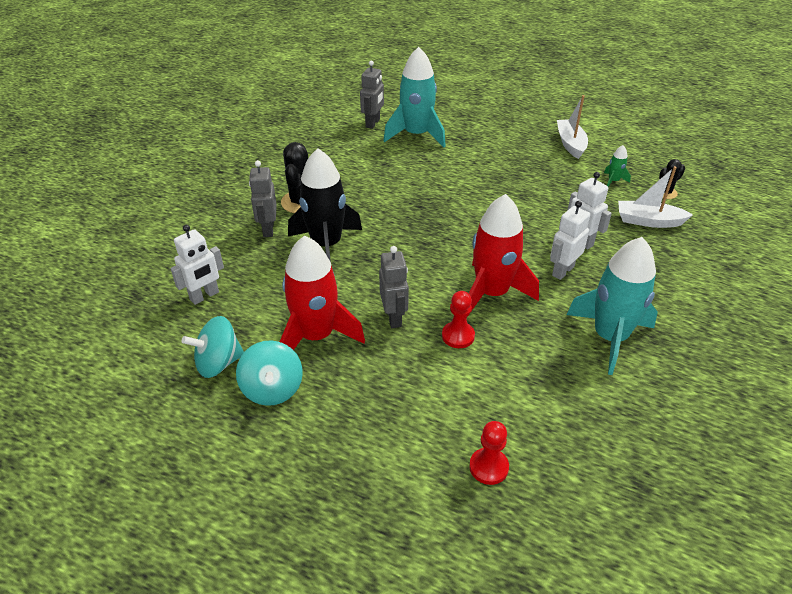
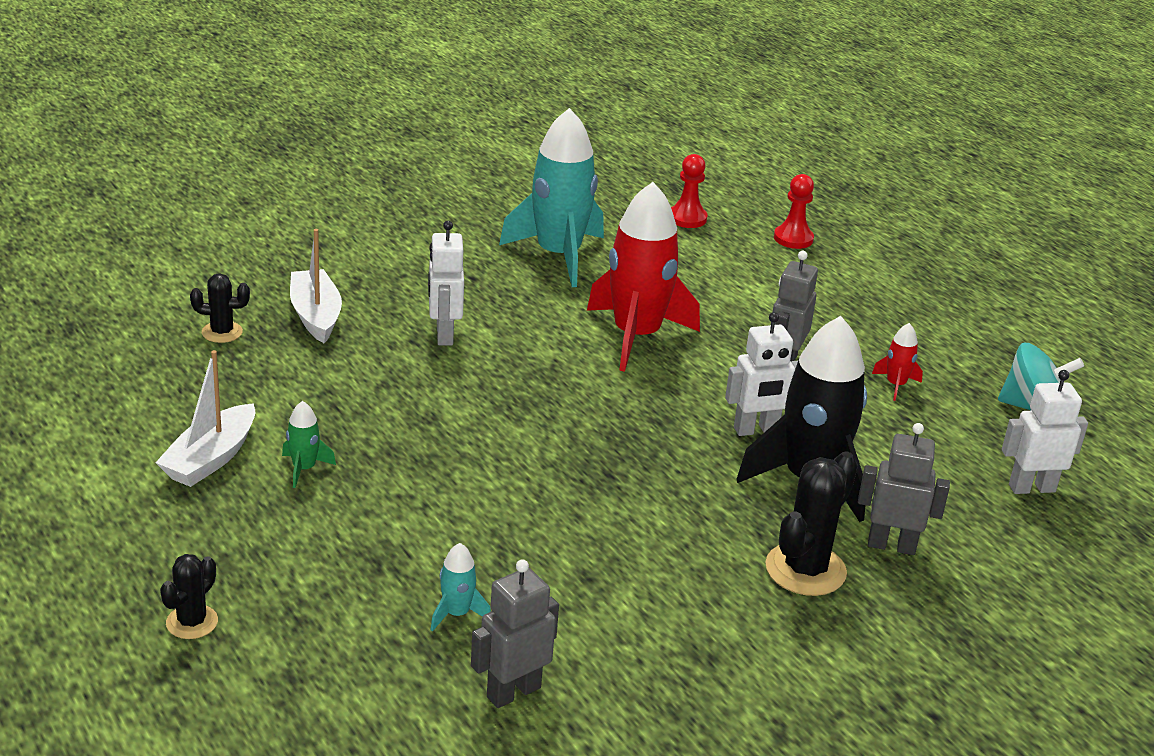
camera: 150 degrees left, 10 degrees down
turquoise spinning top [236,340,303,406] -> none
grey robot [249,160,277,237] -> grey robot turned 105 degrees counterclockwise [858,423,950,555]
red rocket [280,235,365,350] -> red rocket [872,323,923,401], size x0.42
turquoise rocket [383,47,446,147] -> turquoise rocket [430,543,491,632], size x0.42
red pawn [442,291,475,348] -> red pawn moved to [671,154,707,228]
white robot [550,201,590,280] -> white robot moved to [725,312,798,436]
green rocket [604,145,631,187] -> green rocket moved to [282,401,336,488]
white boat [618,166,693,228] -> white boat turned 150 degrees counterclockwise [290,229,342,343]
none -> black cactus [160,554,218,639]

